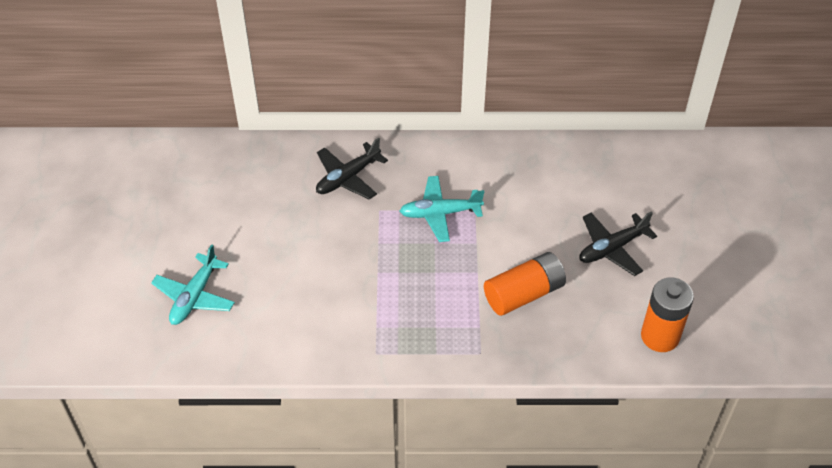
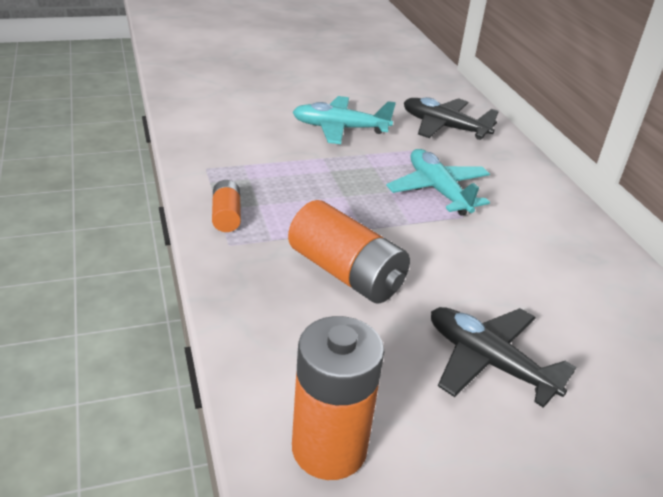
camera: 70 degrees right, 15 degrees down
turquoise plane [151,244,235,325] -> turquoise plane moved to [293,96,396,144]
none -> orange battery [212,180,241,232]

